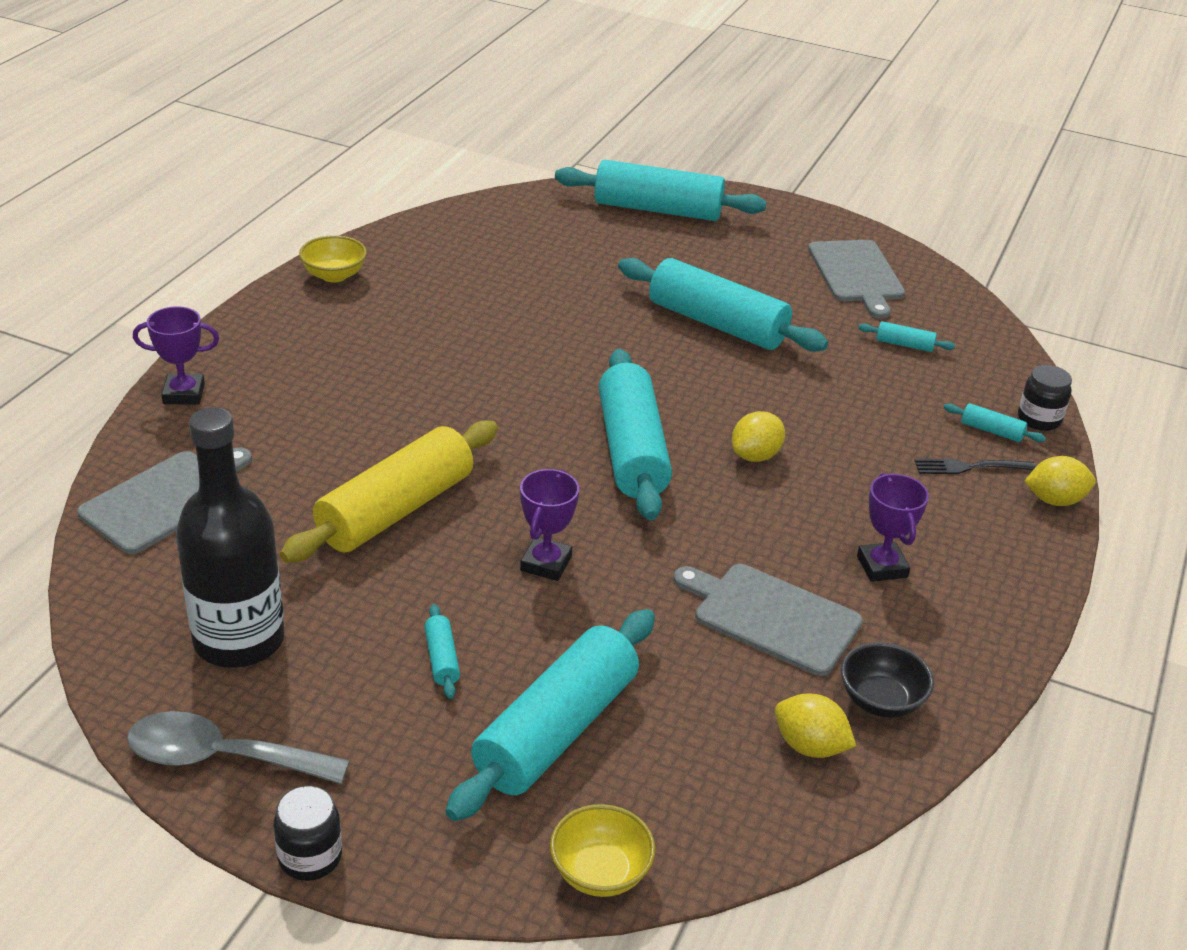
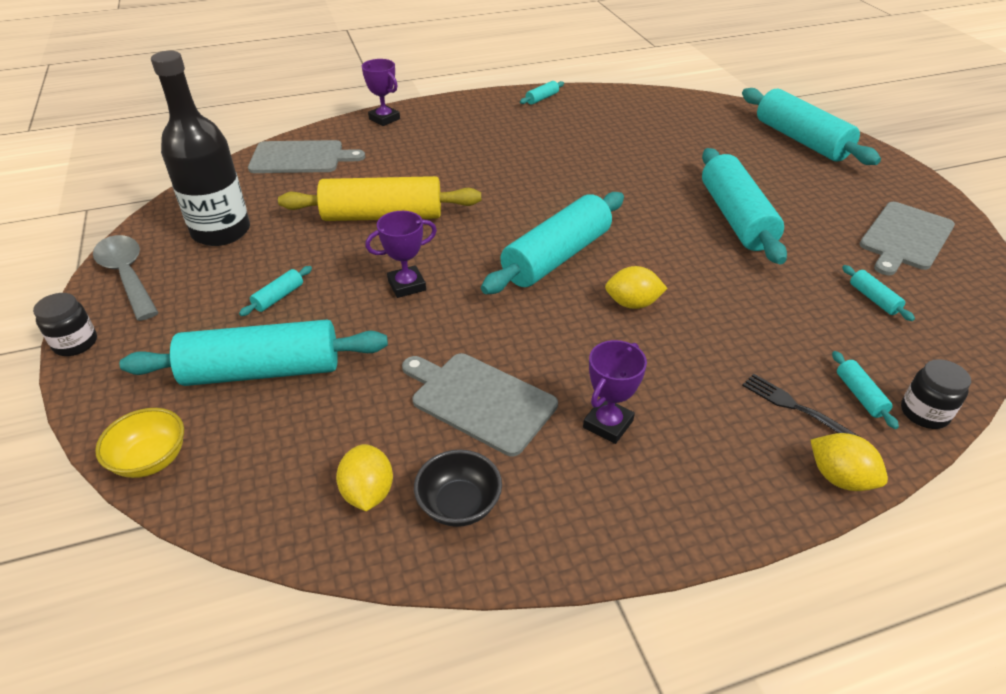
camera: 50 degrees right, 5 degrees up
yellow bowl [299,235,367,283] -> turquoise rolling pin [520,81,564,105]
grey cutting board [673,564,863,676] -> grey cutting board turned 45 degrees counterclockwise [402,353,558,456]

